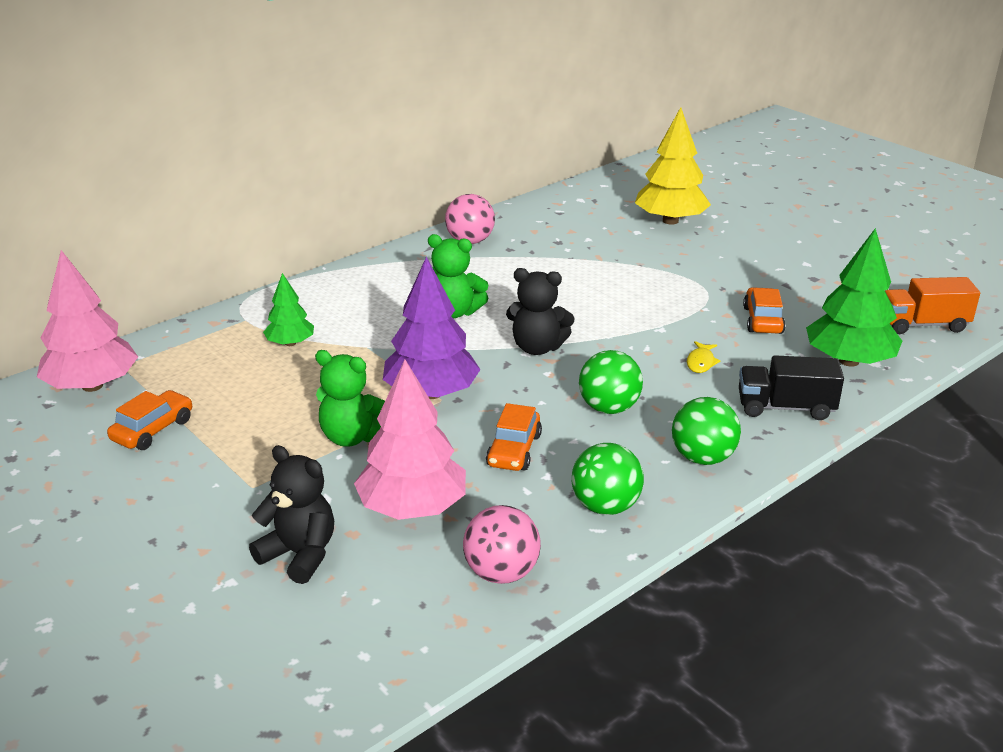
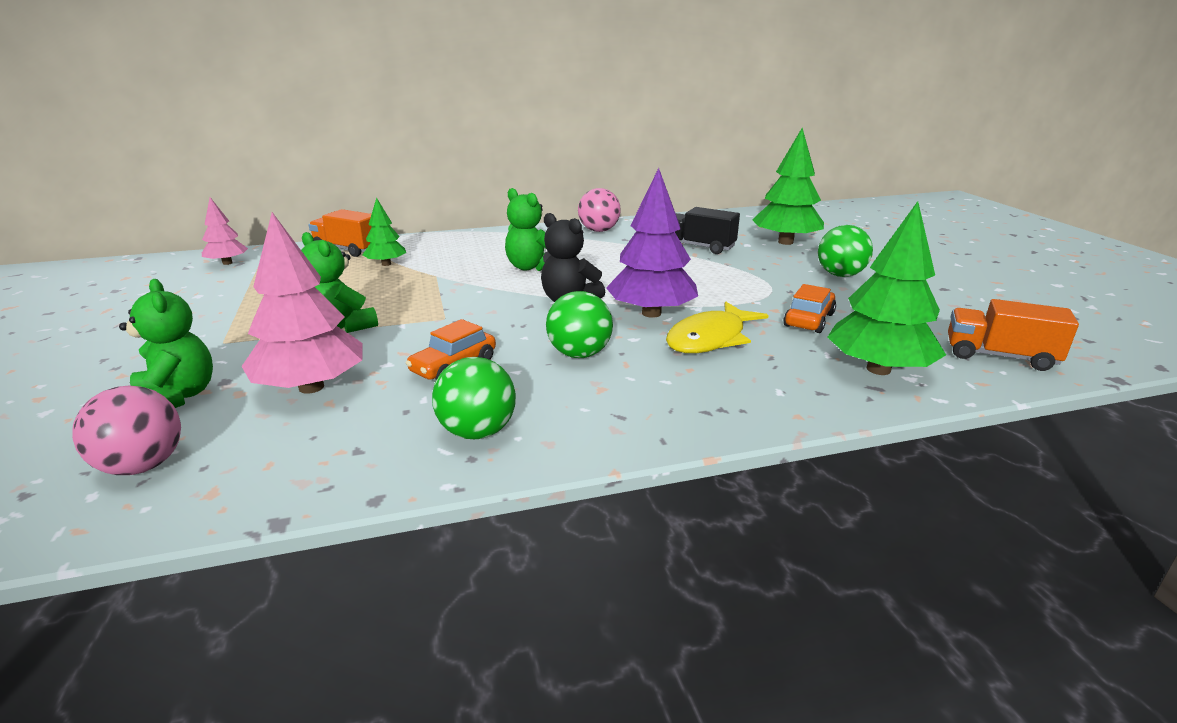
camera: 25 degrees right, 5 degrees down
pink tree [37,250,138,392] -> pink tree [202,197,248,265], size x0.56
orange car [107,390,192,450] -> none
black teddy bear [249,445,334,584] -> green teddy bear [119,279,213,408]
purple tree [383,257,481,399] -> purple tree moved to [606,168,698,318]
pink ball [463,505,541,584] -> pink ball moved to [72,386,181,475]
yellow tree [635,107,711,225] -> green tree [752,128,824,245]
green ball [672,397,741,465] -> green ball moved to [818,225,873,277]
yellow fish [687,341,721,373] -> yellow fish [666,301,769,353], size x2.12
black truck [739,355,844,420] -> black truck moved to [675,207,740,254]
none -> orange truck [308,209,372,257]

